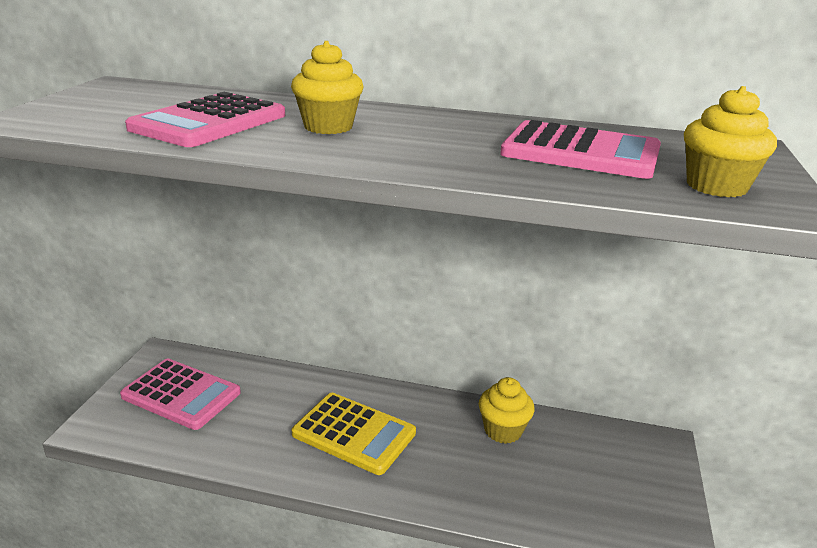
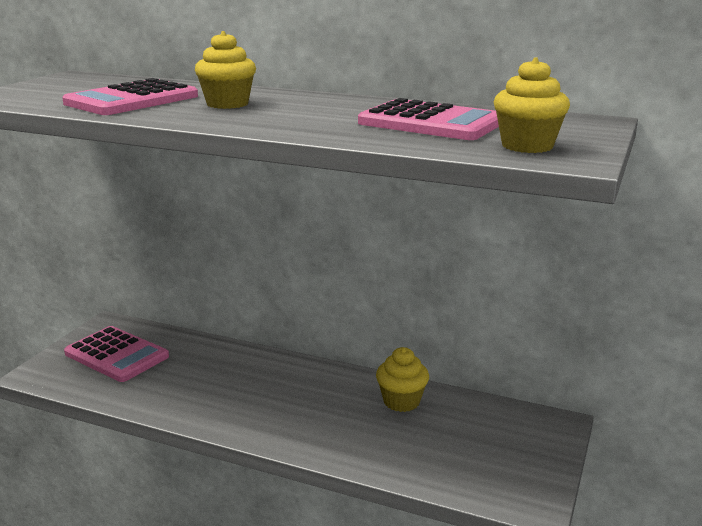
camera: 10 degrees right, 5 degrees down
yellow calculator [292,393,416,475] -> none

